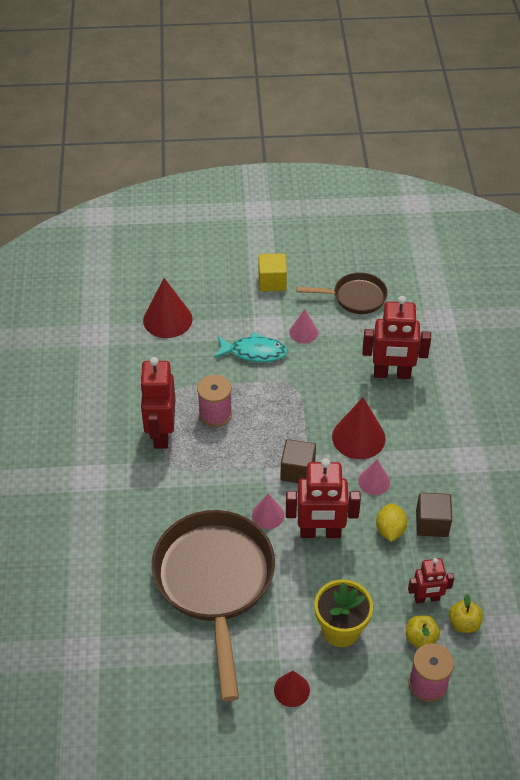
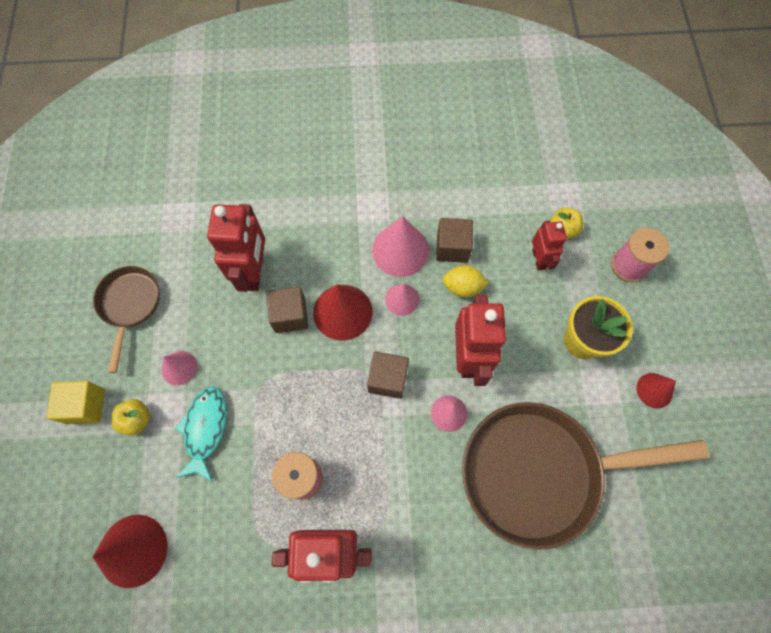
camera: 90 degrees left, 20 degrees up
yellow apple [406,615,440,648] -> yellow apple moved to [112,399,150,436]
none -> brown cube [266,287,308,333]
none -> pink cone [372,216,429,277]

